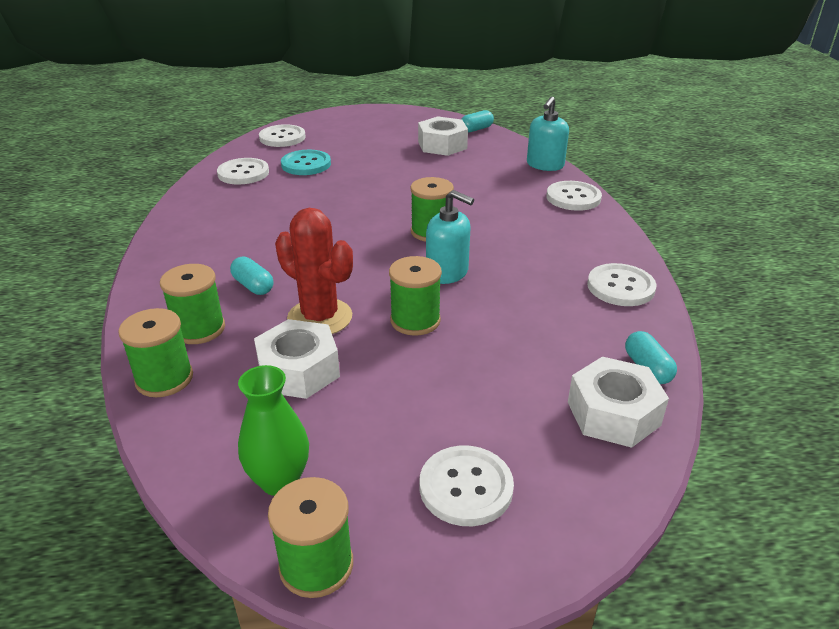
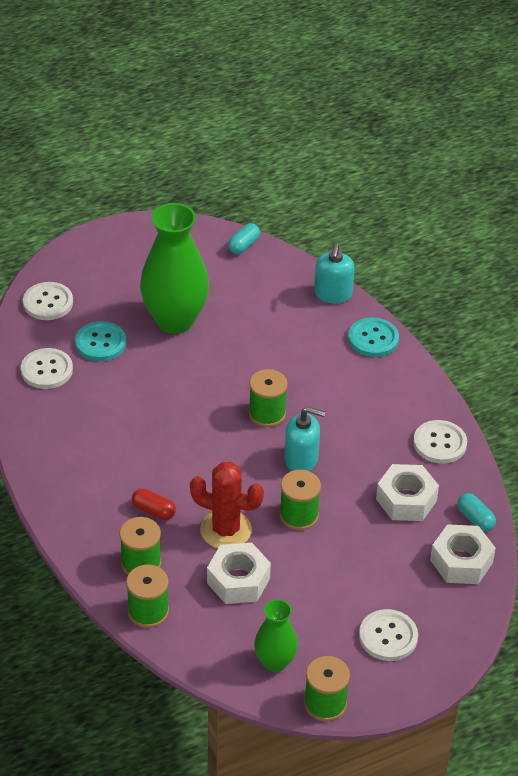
camera: 20 degrees left, 10 degrees up
turquoise capsule [230,257,273,295] -> red capsule [132,489,176,520]
white nut [418,117,468,156] -> white nut moved to [376,464,439,521]
white button [546,181,602,211] -> turquoise button [348,317,399,357]
none -> green vase [140,203,209,334]

